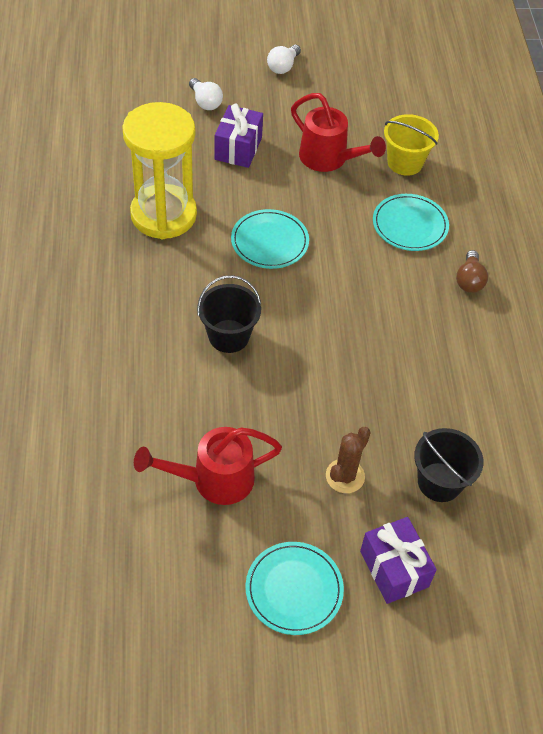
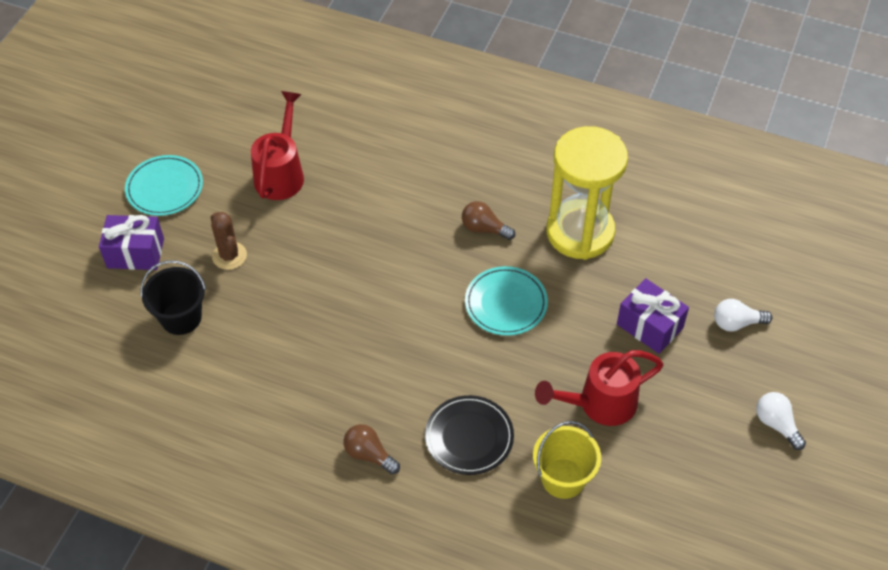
camera: 120 degrees right, 0 degrees up
black bucket [197,275,261,353] -> none
turquoise plate [373,194,449,251] -> black plate [425,395,514,475]
none -> brown light bulb [462,201,515,240]

